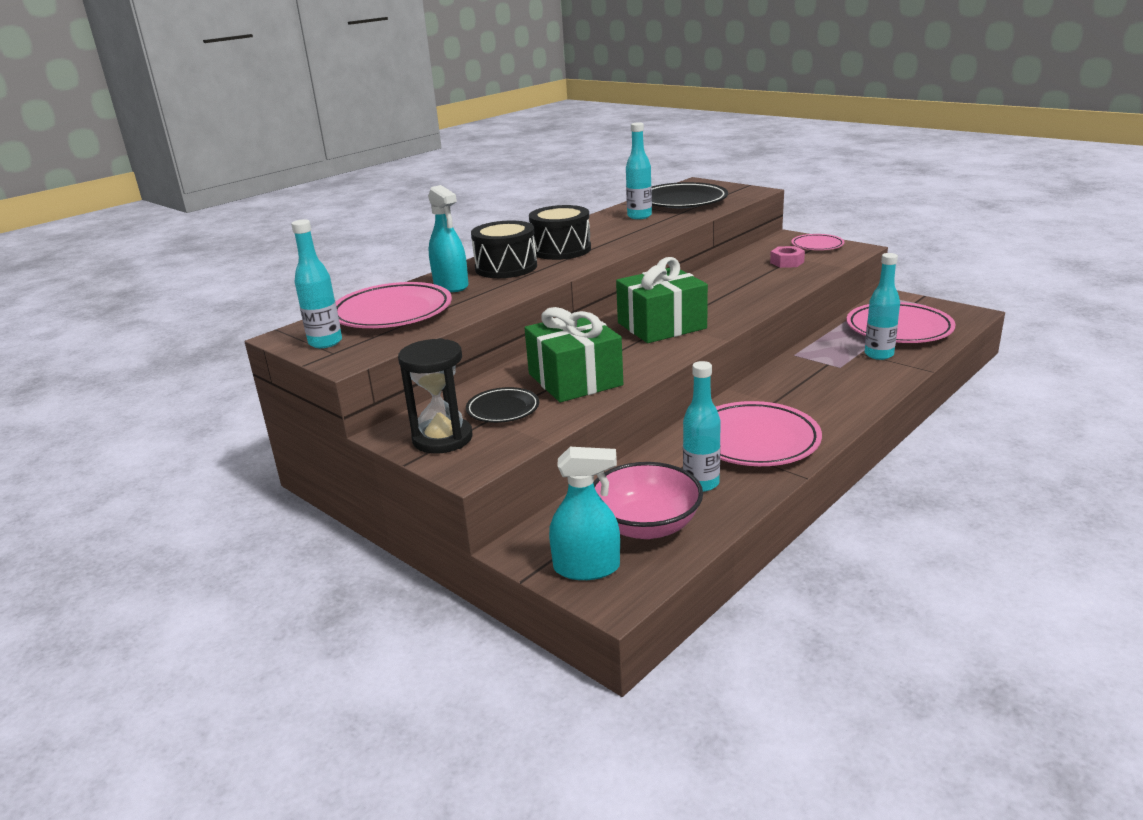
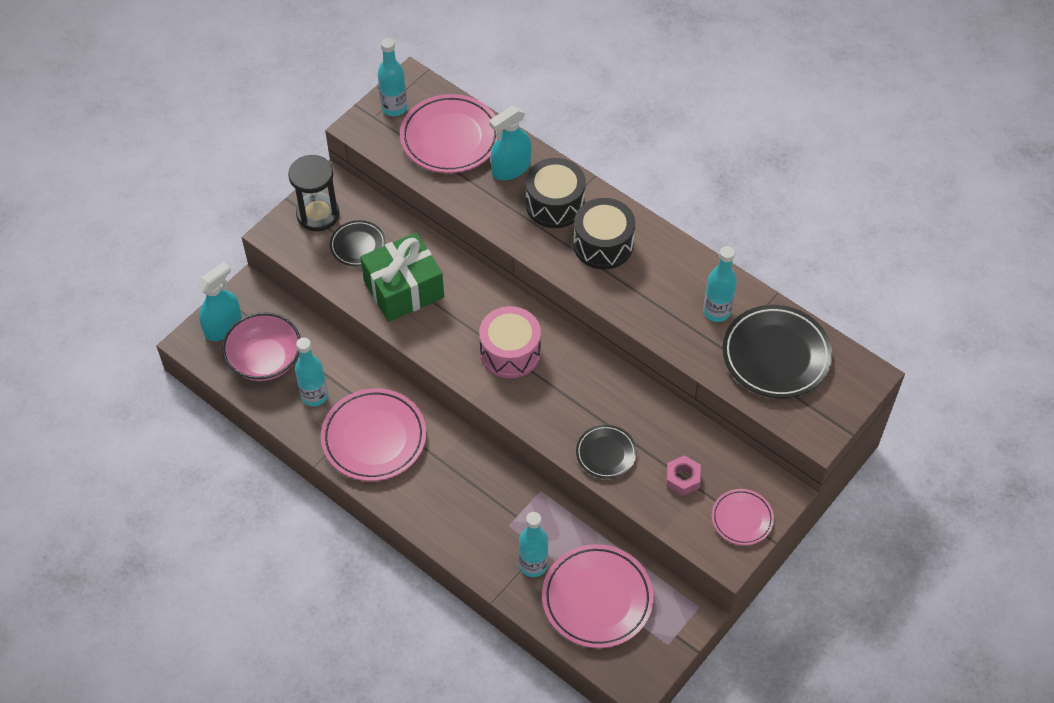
camera: 85 degrees right, 30 degrees up
turquoise spray bottle [549,447,620,580] -> turquoise spray bottle turned 135 degrees counterclockwise [197,262,242,341]
green gift [616,257,708,343] -> pink drum [479,306,541,378]
none -> black plate [576,425,637,479]

